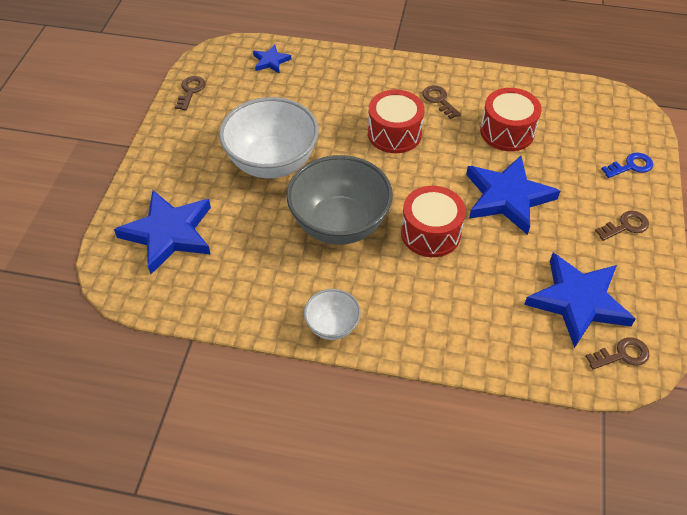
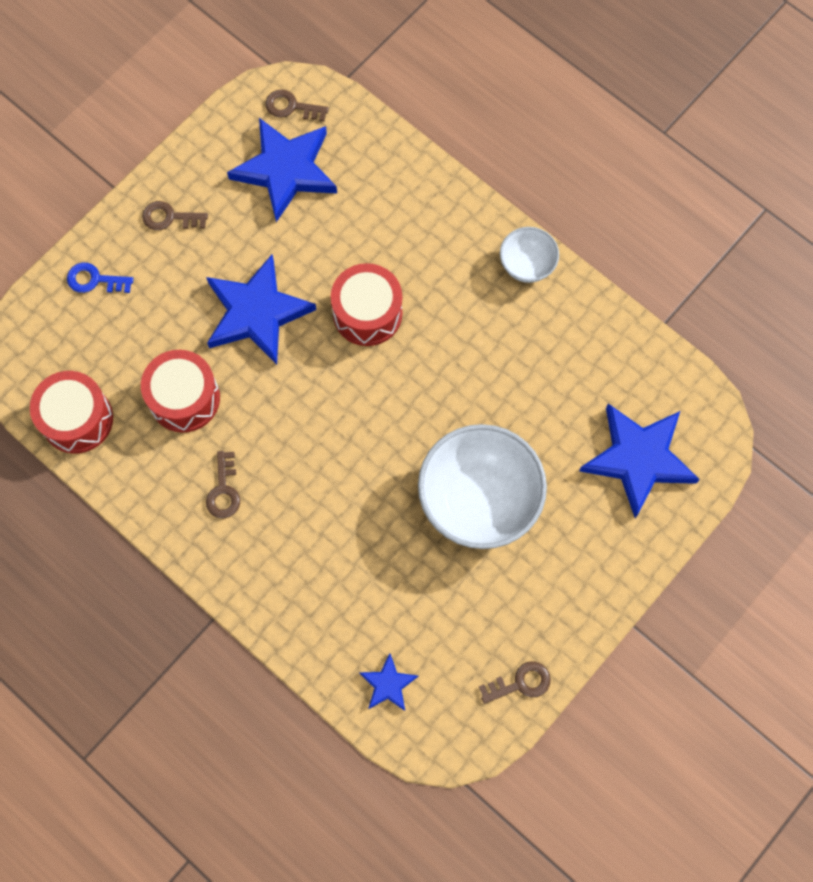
camera: 150 degrees left, 20 degrees up
brown key [175,76,206,110] -> brown key turned 150 degrees counterclockwise [479,661,551,704]
grey bowl [286,155,393,245] -> none
red drum [368,90,425,153] -> red drum moved to [30,371,113,454]

